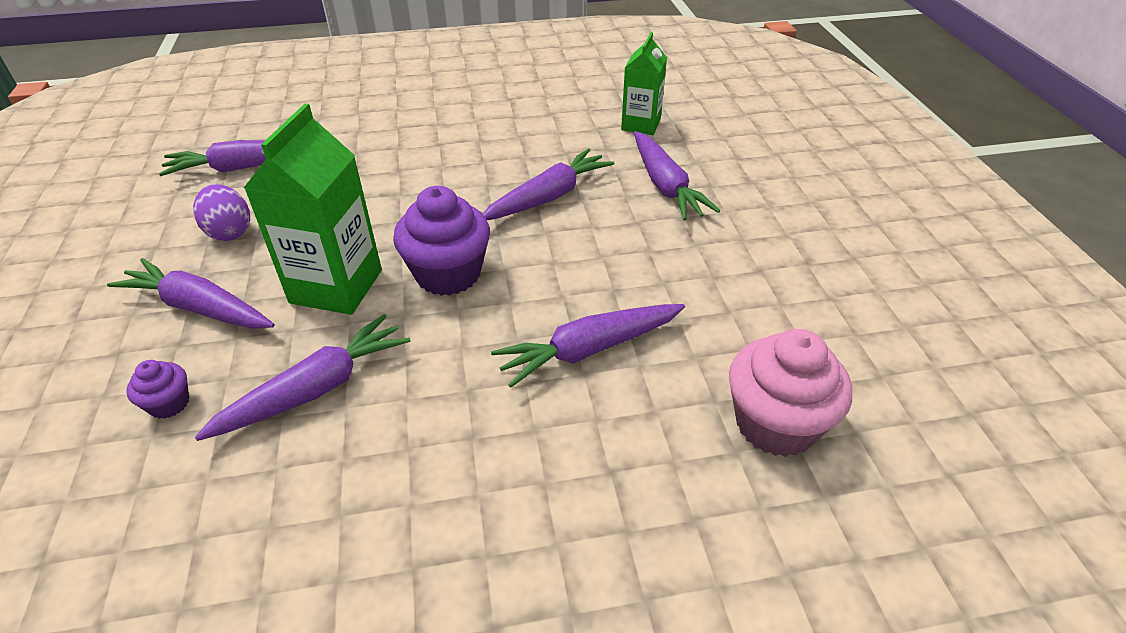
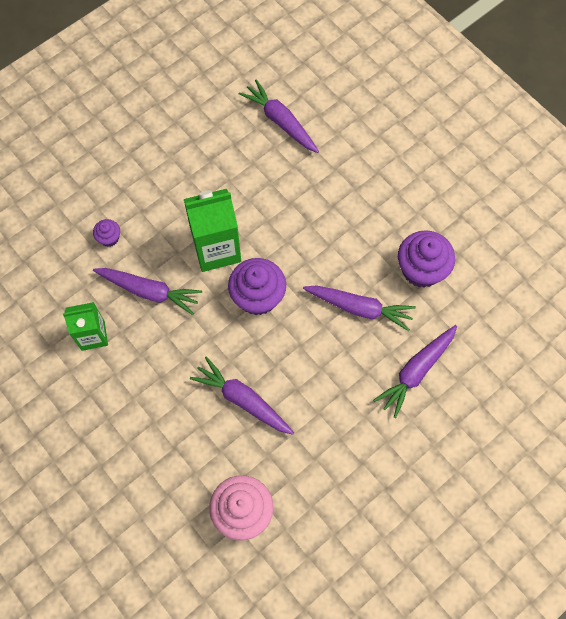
camera: 60 degrees right, 25 degrees up
purple carrot [107,258,275,329] -> none
purple egg [193,184,250,241] -> none
green carton [621,32,667,135] -> green carton moved to [63,302,108,351]
none -> purple cupcake [398,230,455,287]

